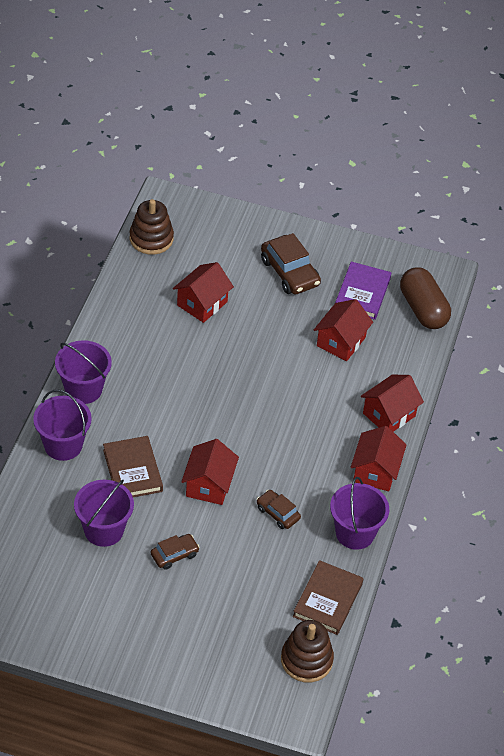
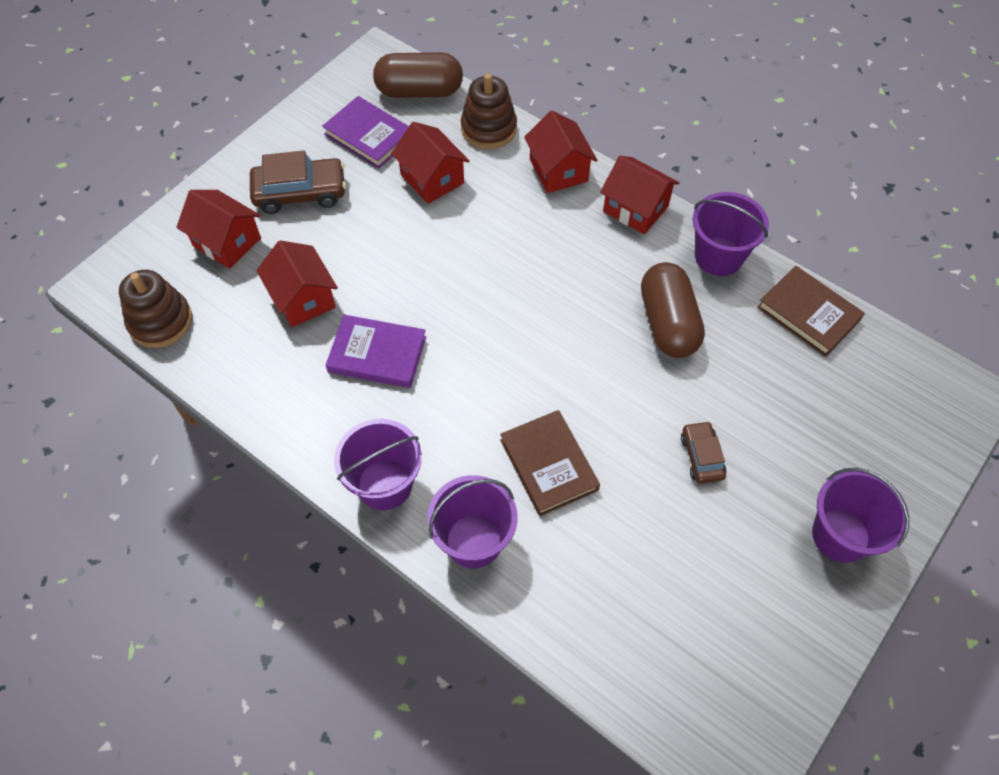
camera: 65 degrees left, 10 degrees up
purple bucket [74,480,134,547] -> purple bucket moved to [812,468,909,563]
brown book [103,436,163,497] -> brown book turned 60 degrees clockwise [500,410,600,516]
red house [181,439,239,505] -> red house moved to [176,190,261,269]
brown car [257,490,301,529] -> brown capsule [641,262,705,358]
brown stacking toy [281,620,334,682] -> brown stacking toy moved to [461,73,517,149]
none -> purple book [326,315,426,388]

